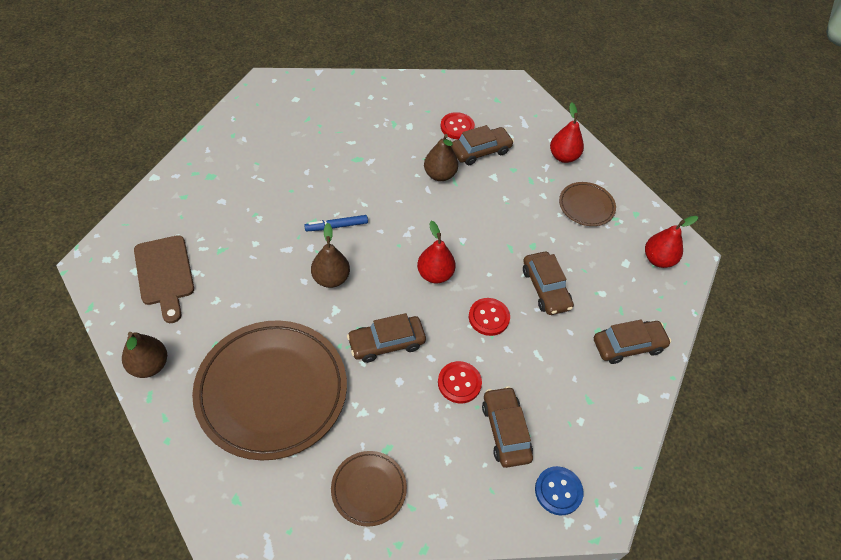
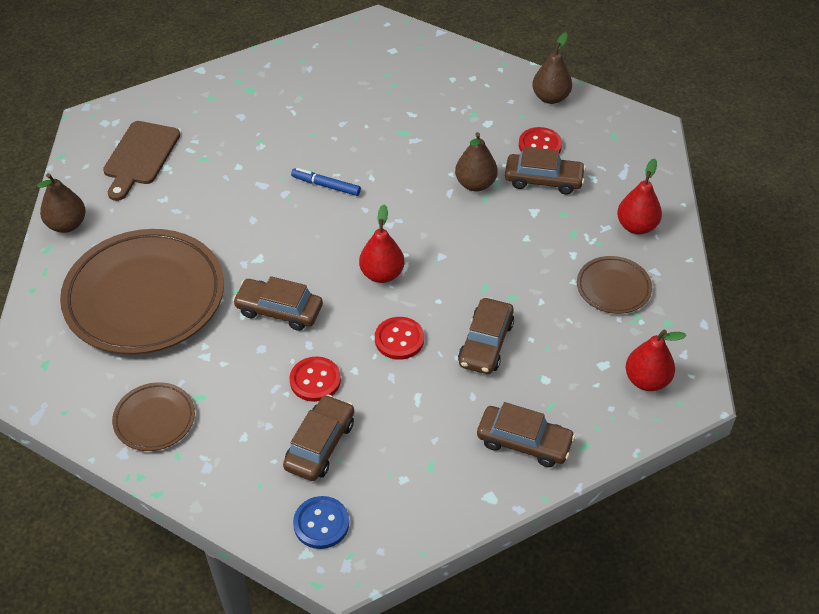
camera: 40 degrees right, 5 degrees down
brown pear [311,223,350,288] -> brown pear moved to [532,32,572,104]

